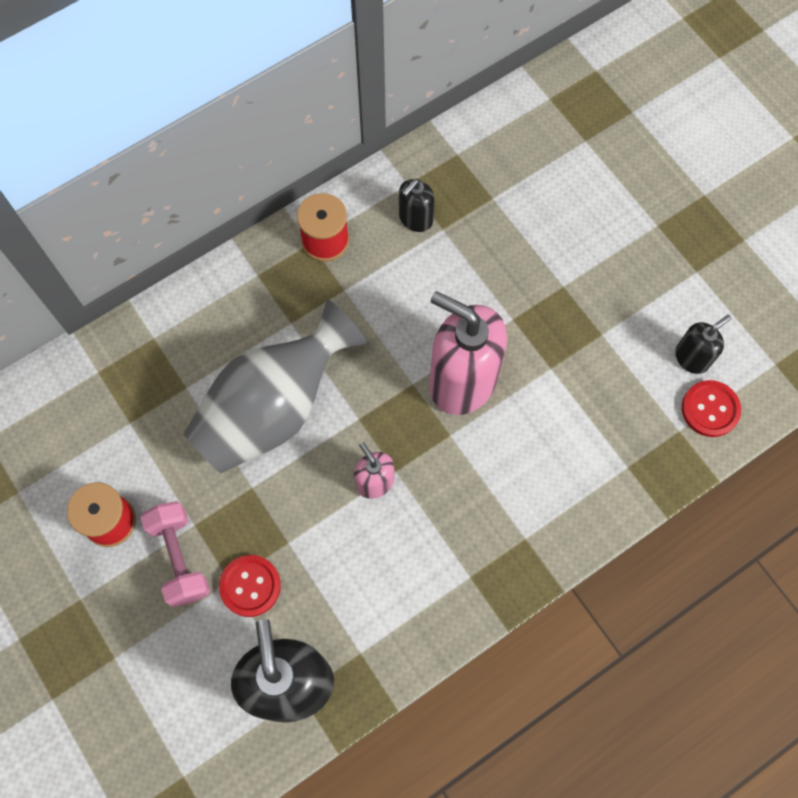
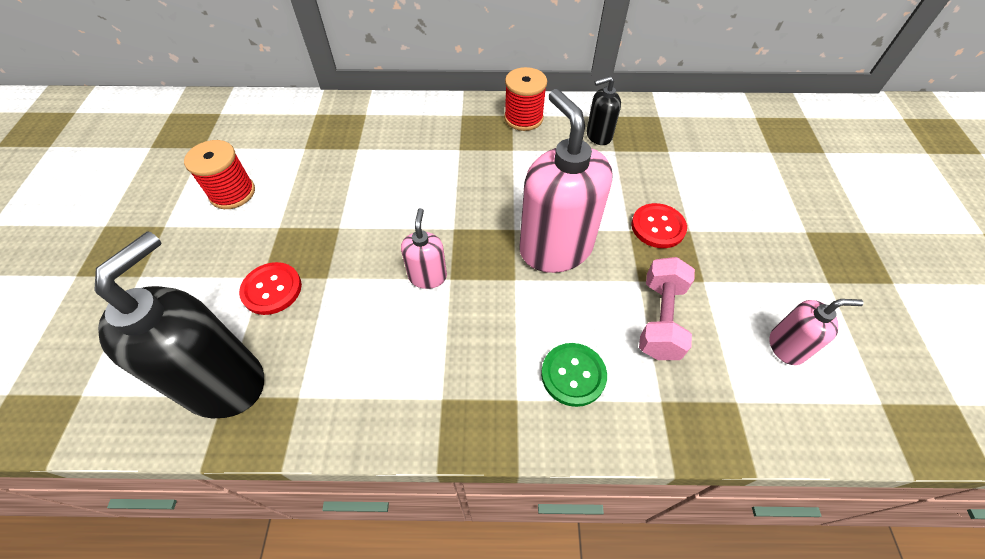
camera: 35 degrees right, 15 degrees down
pink dumbbell [140,501,210,607] -> pink dumbbell moved to [639,257,695,360]
grey vase [184,299,367,473] -> none
black soap dispenser [675,315,731,374] -> pink soap dispenser [769,299,864,365]
red button [682,380,741,437] -> red button moved to [631,203,687,248]
none -> green button [541,343,607,407]

